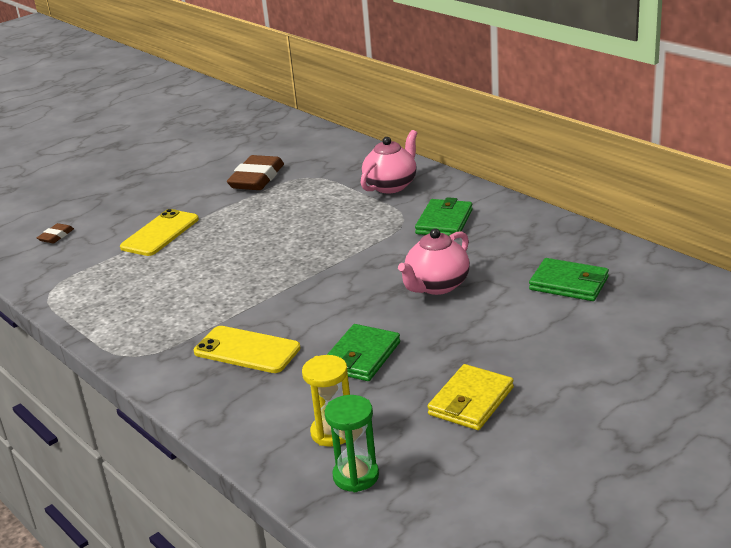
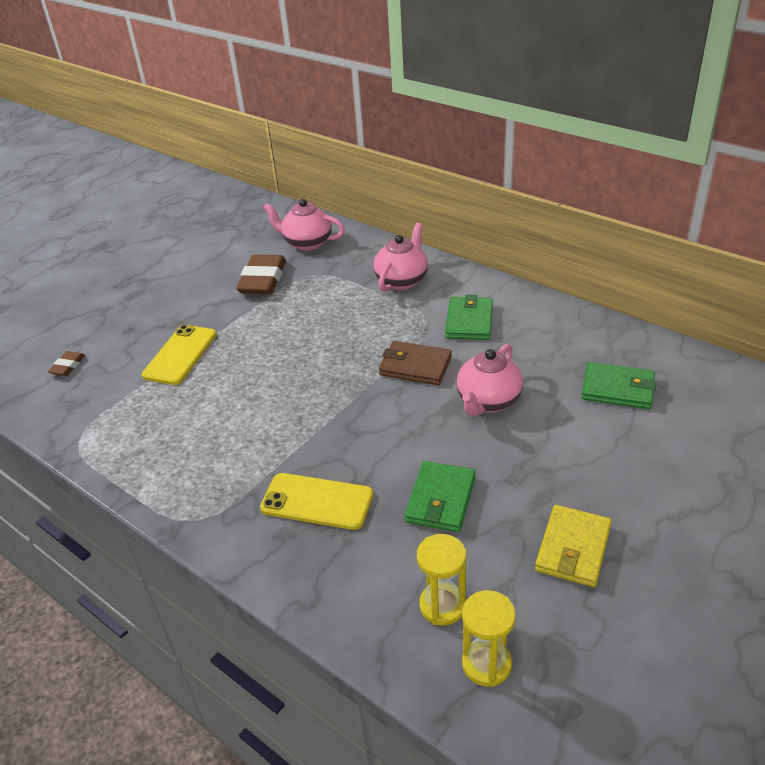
camera: 10 degrees left, 10 degrees up
green hourglass [324,395,379,492] -> yellow hourglass [462,590,516,687]
none -> pink teapot [263,199,345,251]
none -> brown wallet [379,341,452,385]

